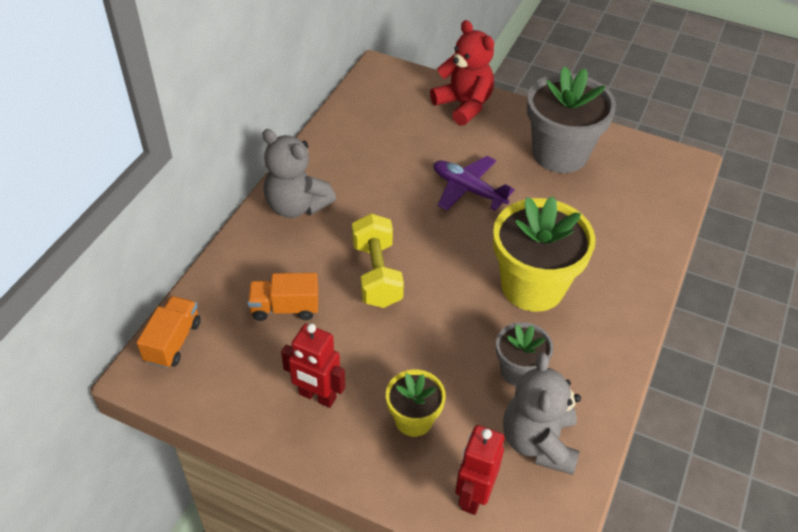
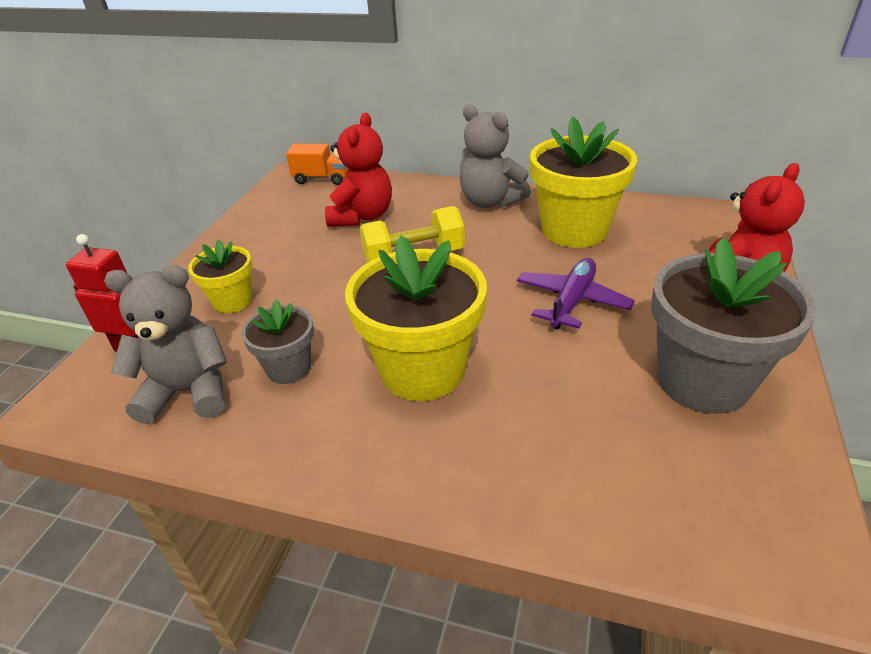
camera: 85 degrees right, 10 degrees down
orange truck [247,273,319,321] -> red teddy bear [325,113,392,227]
grey teddy bear [262,129,336,218] -> grey teddy bear turned 75 degrees counterclockwise [460,104,531,208]
red robot [281,324,346,408] -> none
none -> yellow flower pot [530,117,637,248]

